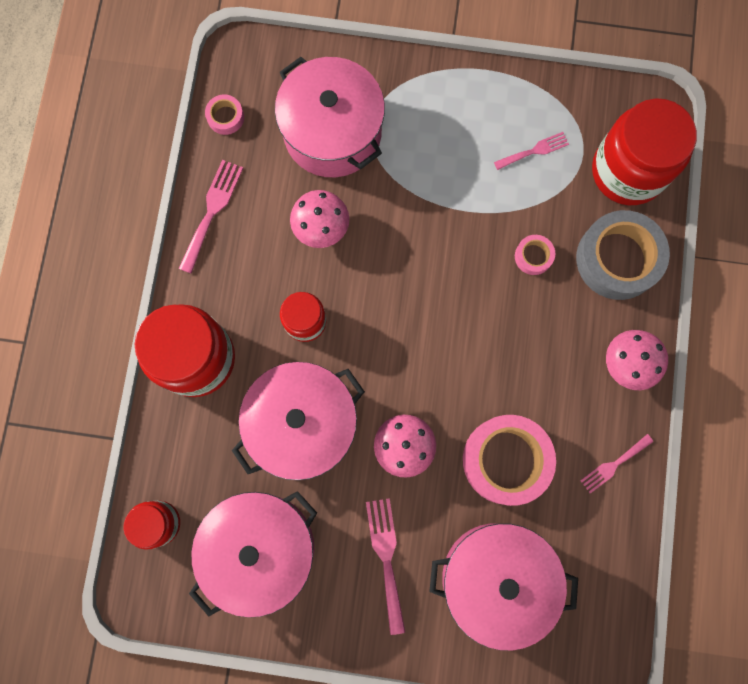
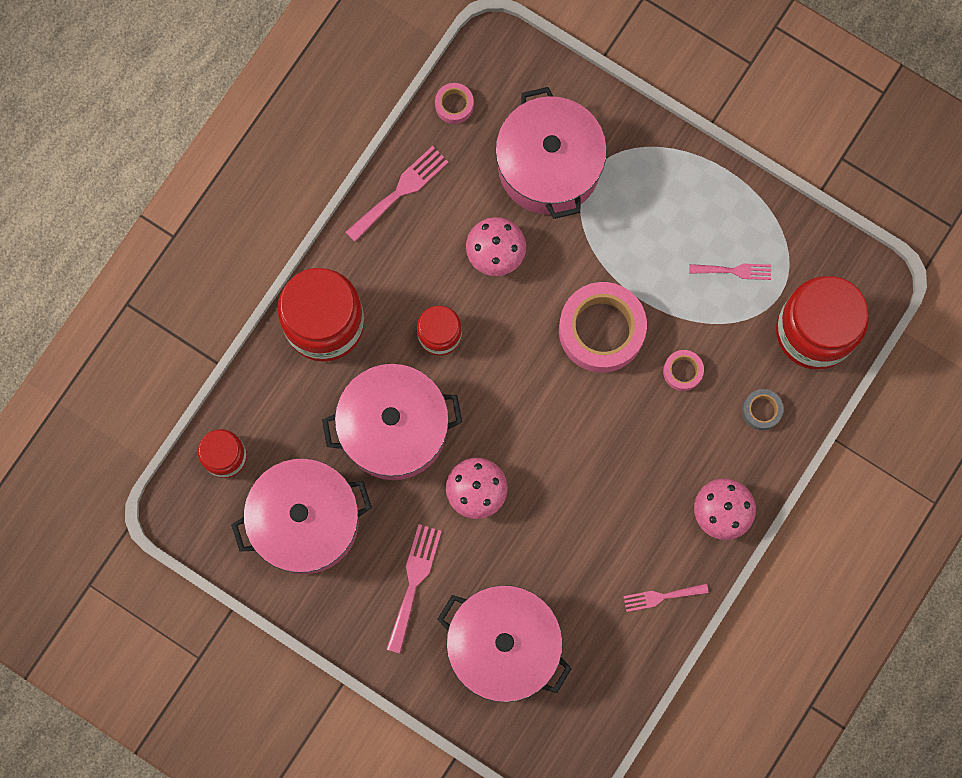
camera: 25 degrees right, 0 degrees up
pink tape [463,415,556,506] -> pink tape moved to [559,282,647,373]
grey tape [576,210,670,300] -> grey tape [742,389,784,430], size x0.46

